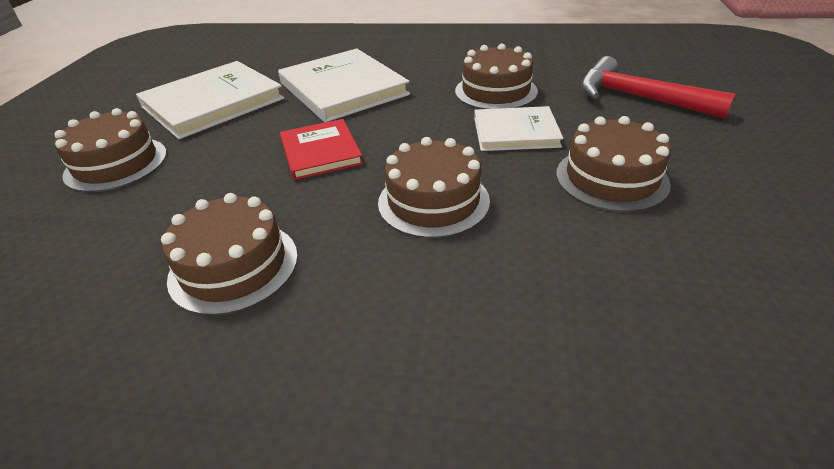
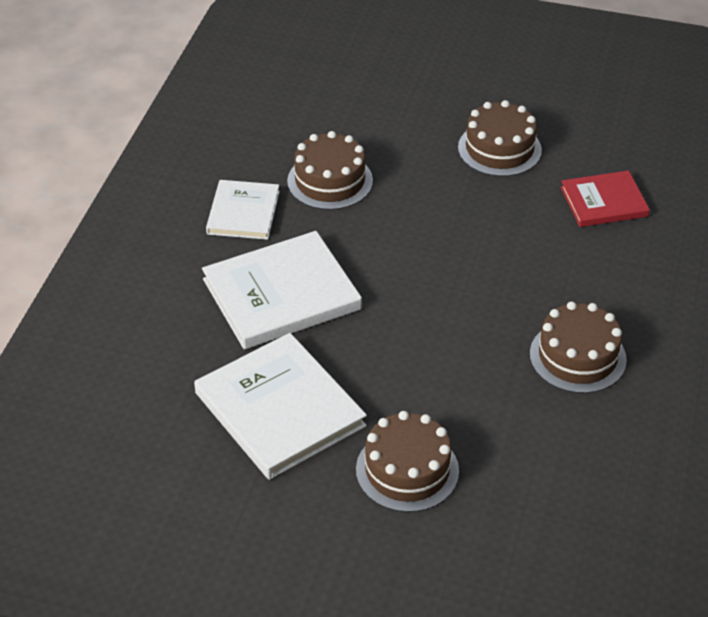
camera: 85 degrees left, 5 degrees up
red book [280,119,363,180] -> red book moved to [561,170,650,227]
brown cake [378,137,490,238] -> none
white book [474,106,564,151] -> white book moved to [206,180,280,240]
red hammer [581,56,736,119] -> none

